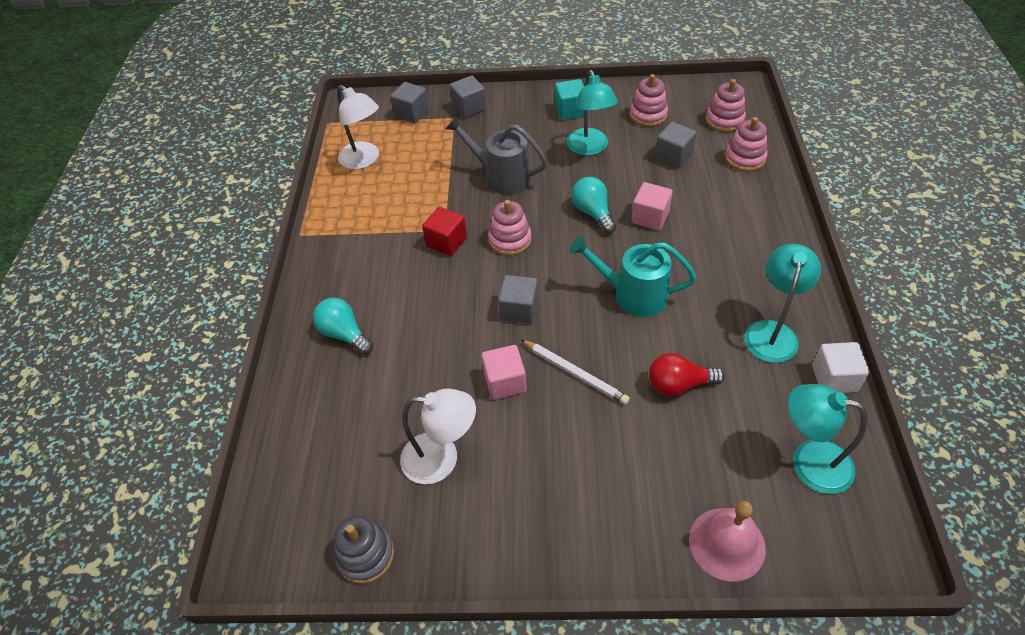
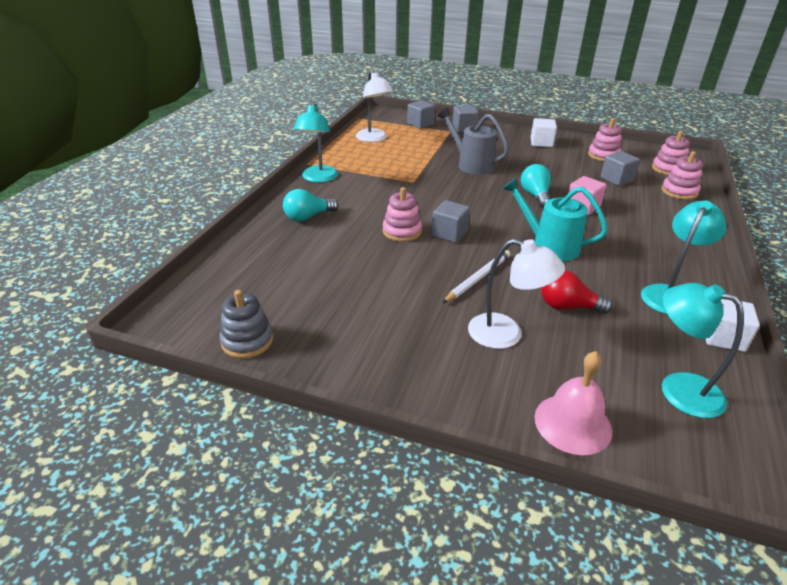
camera: 15 degrees right, 15 degrees down
turquoise light bulb [313,298,373,355] -> turquoise light bulb turned 90 degrees counterclockwise [283,189,338,222]
white lamp [400,389,476,484] -> white lamp moved to [468,239,565,349]
red cube [422,207,467,256] -> none
pink cube [481,345,526,400] -> none
pink stacking toy [488,200,532,255] -> pink stacking toy moved to [383,187,422,242]
white pencil [521,340,630,405] -> white pencil turned 105 degrees counterclockwise [443,250,510,303]
turquoise cube [555,79,584,120] -> white cube [531,118,557,147]
turquoise lamp [567,70,618,156] -> turquoise lamp moved to [293,102,338,182]

